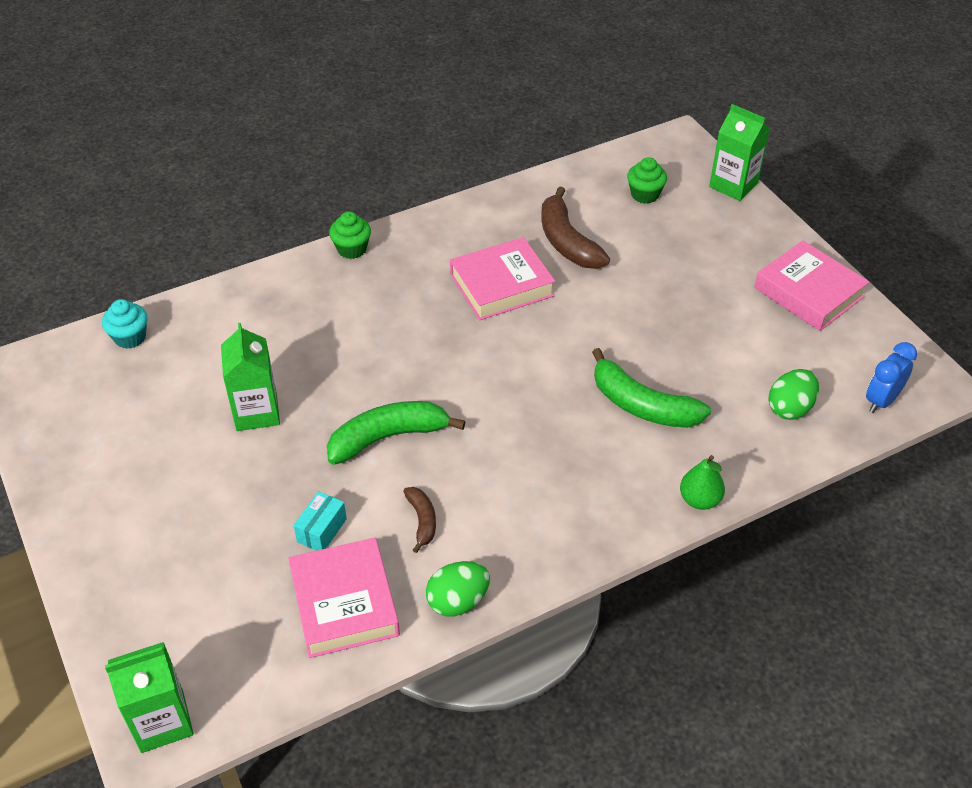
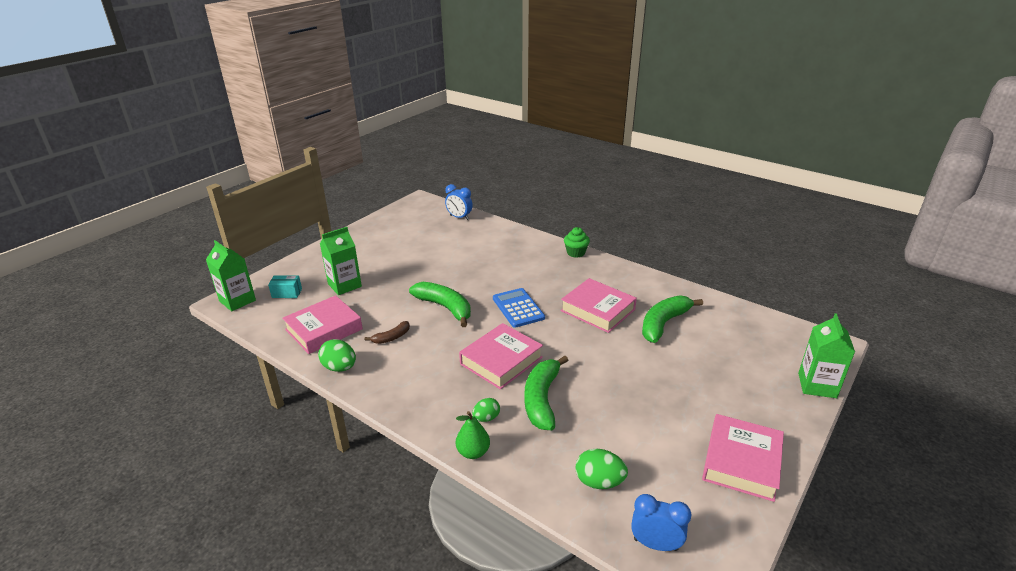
camera: 65 degrees right, 15 degrees down
turquoise cupcake [102,299,148,349] -> blue clock [445,184,473,220]
green carton [221,323,280,431] -> green carton moved to [320,227,362,295]
turquoise box [294,491,347,551] -> turquoise box moved to [268,275,302,298]
brown banana [541,186,610,269] -> green banana [642,295,703,343]
green cupcake [627,157,667,204] -> none
none -> pink book [459,323,543,390]
none -> green egg [472,398,500,422]
none -> blue calculator [493,288,545,328]

